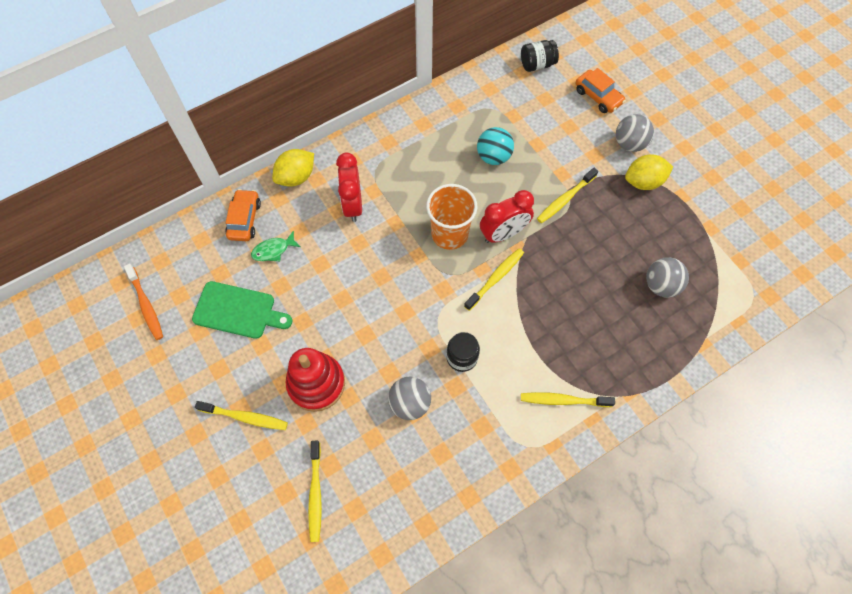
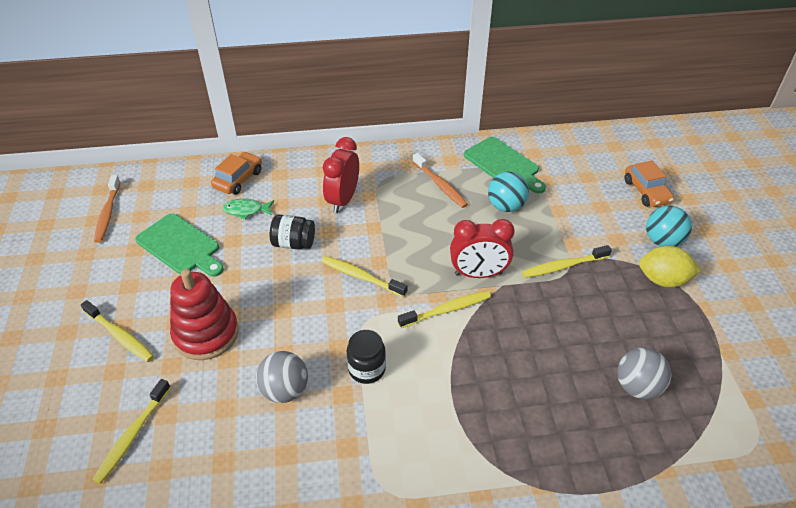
camera: 25 degrees right, 20 degrees down
yellow lemon [272,149,314,187] -> none
orange cup [426,184,477,250] -> none
black jar [521,40,559,72] -> black jar moved to [270,214,315,250]
yellow toothbrush [521,392,615,407] -> yellow toothbrush moved to [322,256,407,297]
grey ball [616,114,654,152] -> turquoise ball [646,206,692,247]
none -> orange toothbrush [412,153,468,208]
none -> green cutting board [464,137,546,194]

